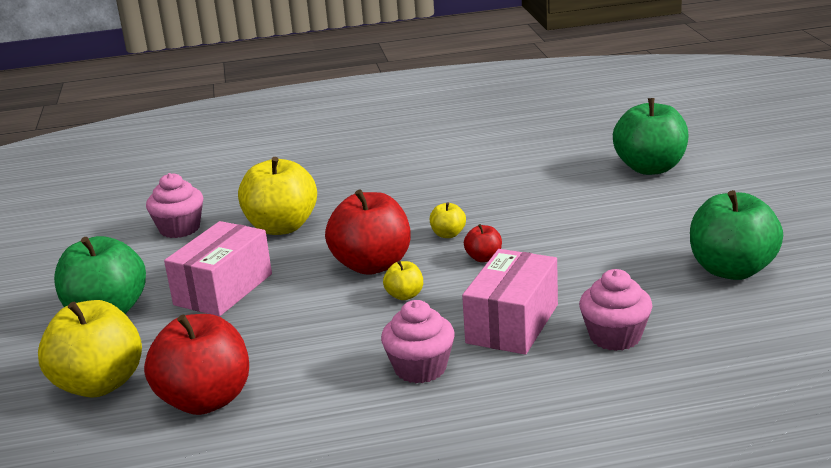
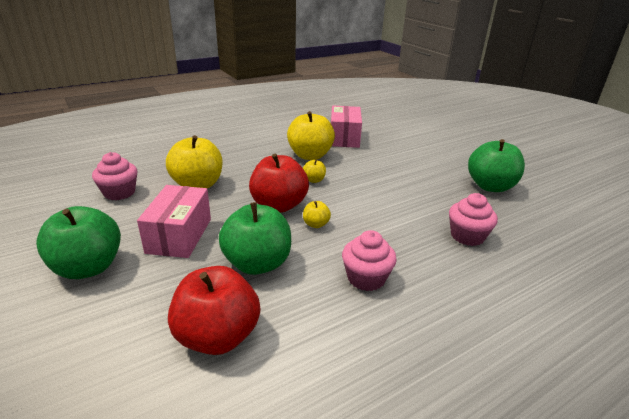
camera: 25 degrees left, 5 degrees up
yellow apple [38,300,142,397] -> yellow apple moved to [287,111,335,160]
pink box [462,249,558,355] -> pink box moved to [331,106,362,148]
red apple [464,224,502,262] -> none
green apple [613,98,689,175] -> green apple moved to [219,202,291,275]

